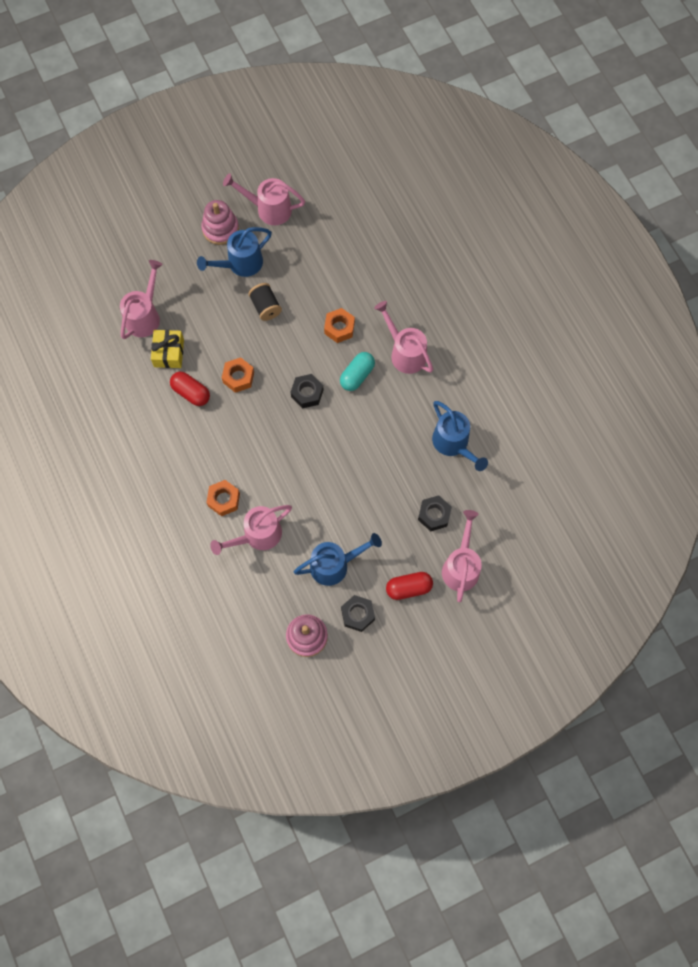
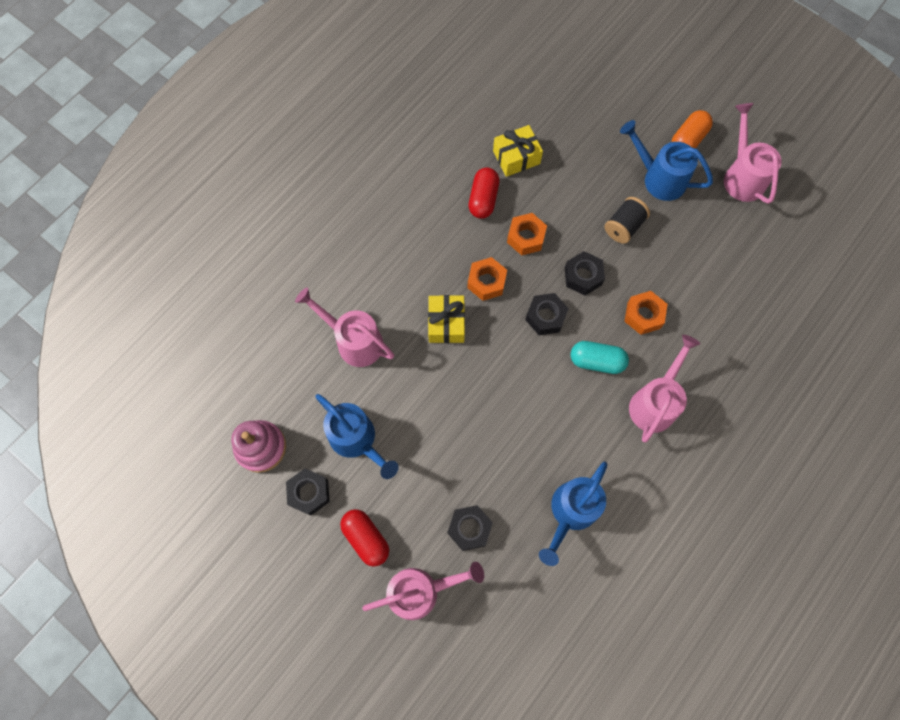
camera: 65 degrees right, 0 degrees up
pink watering can [120,260,163,339] -> none
pink stacking toy [201,200,239,245] -> orange capsule [672,110,713,148]
orange nut [206,480,240,516] -> orange nut moved to [467,257,507,301]
none -> yellow gift [428,295,465,343]
none -> black nut [565,251,605,295]

